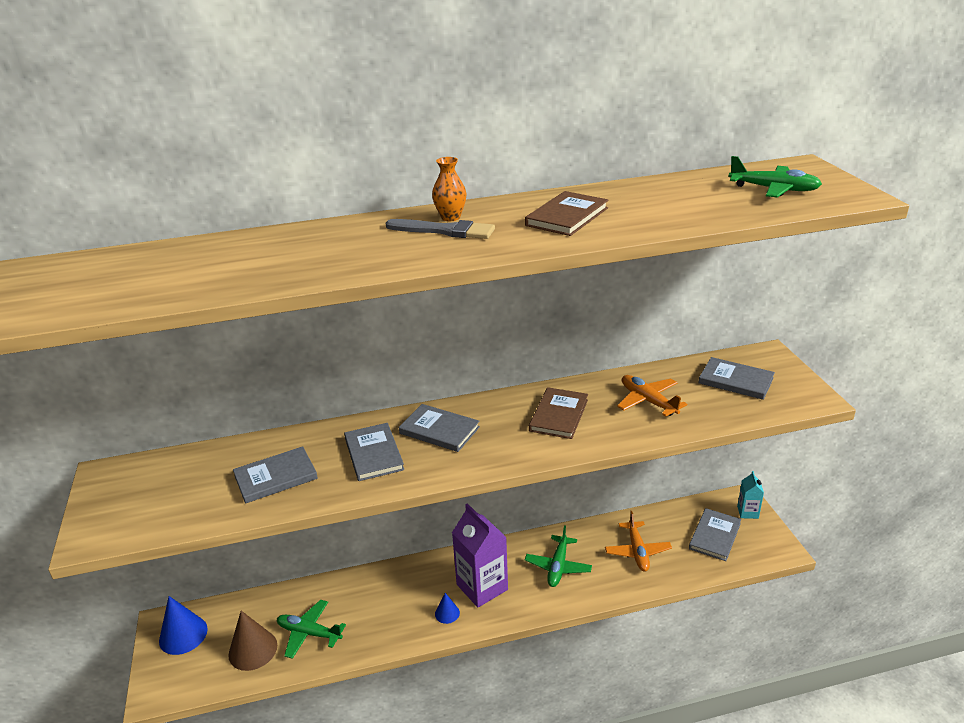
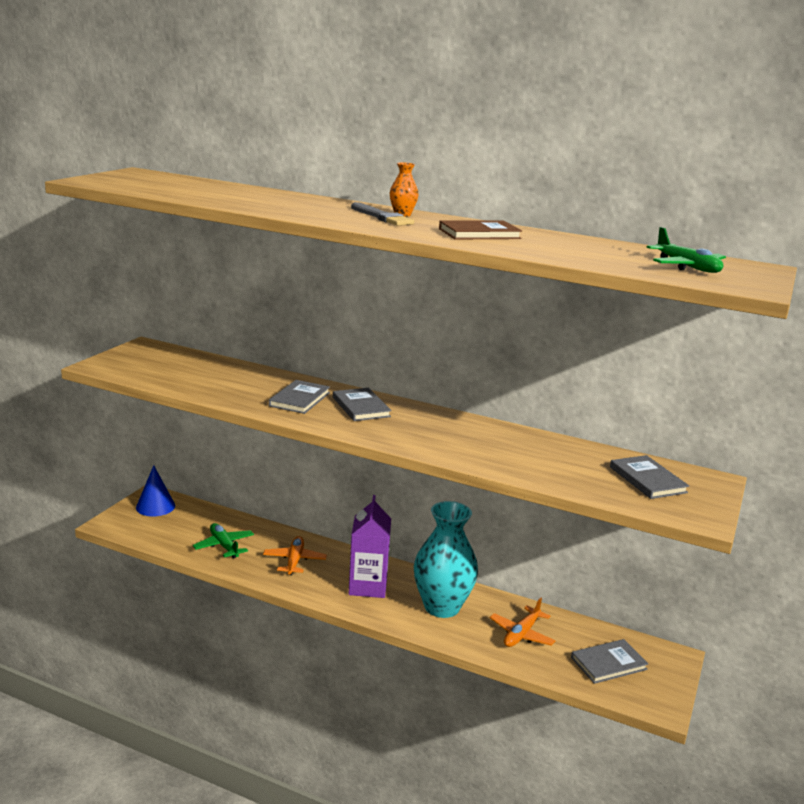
camera: 35 degrees right, 10 degrees down
brown cone [229,611,277,671] -> none
grey book [233,446,318,504] -> none
blue cone [435,593,460,624] -> none
green plane [525,525,592,587] -> turquoise vase [414,501,478,618]
brown book [529,387,588,439] -> none
orange plane [617,375,687,417] -> orange plane moved to [263,536,327,575]
turquoise carton [737,471,764,519] -> none

